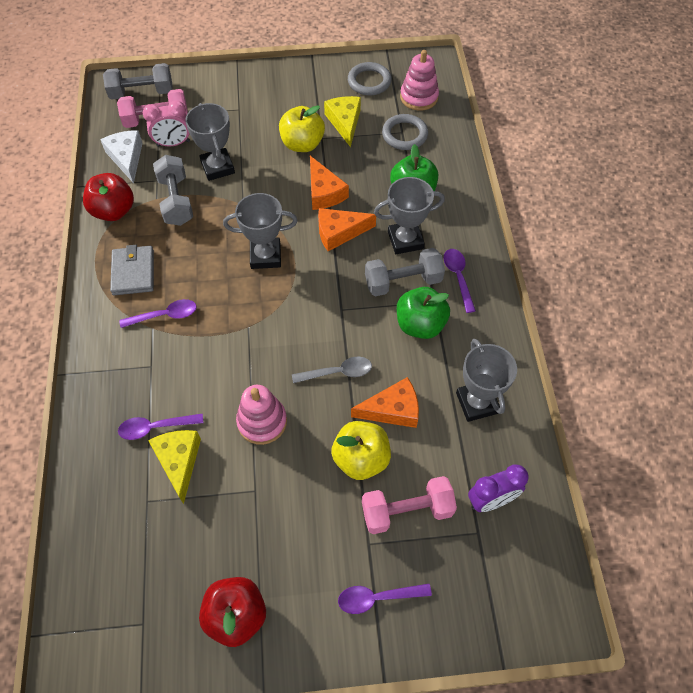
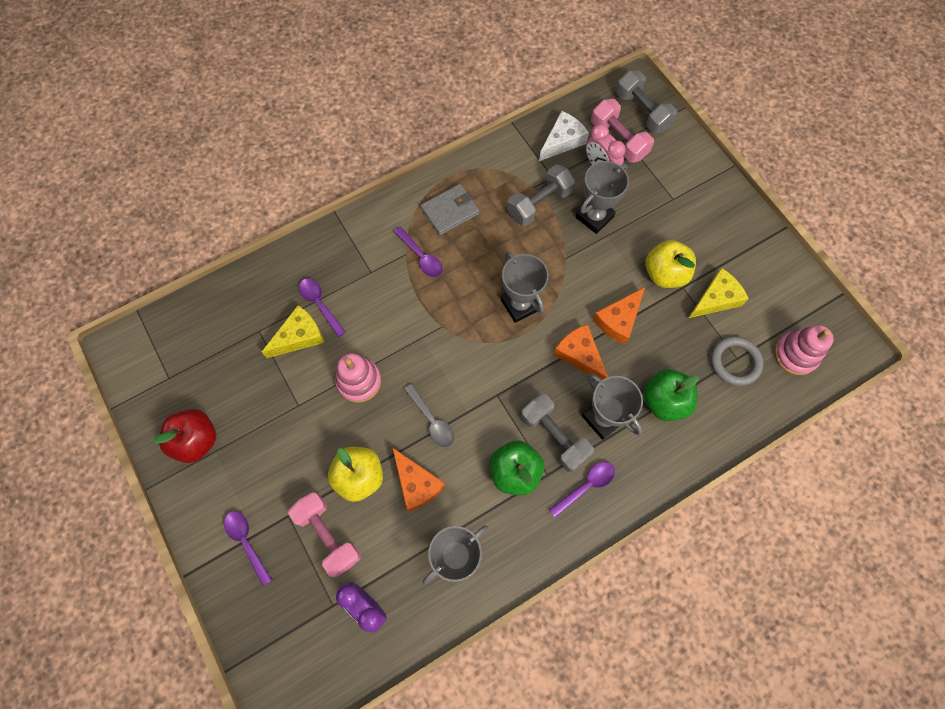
camera: 65 degrees right, 10 degrees up
red apple [83,173,134,221] -> none
grey ring [348,62,392,95] -> none

